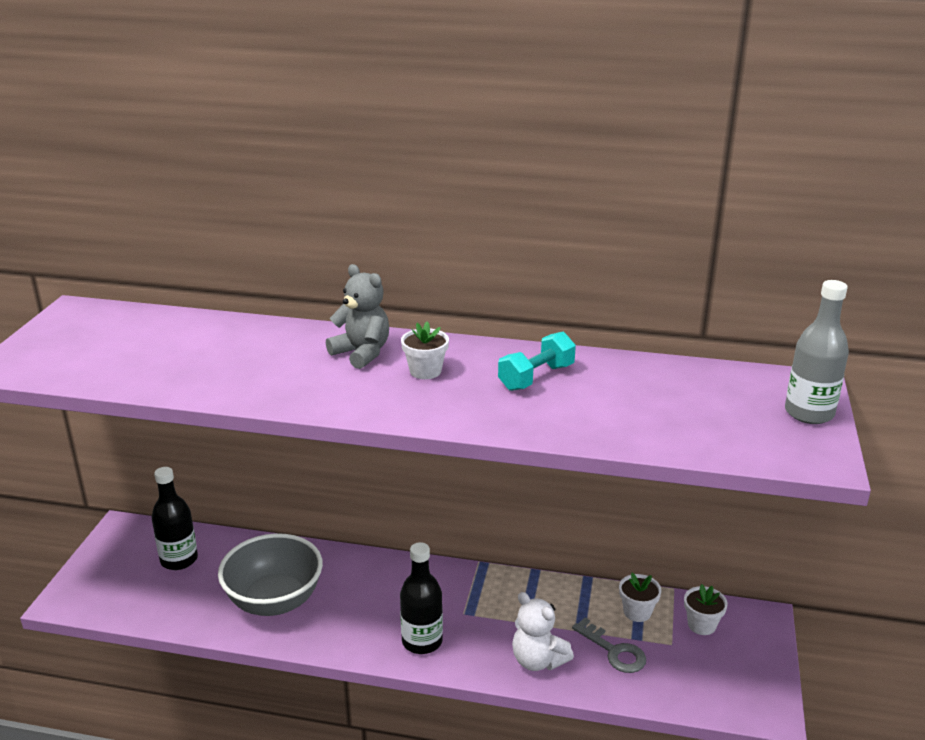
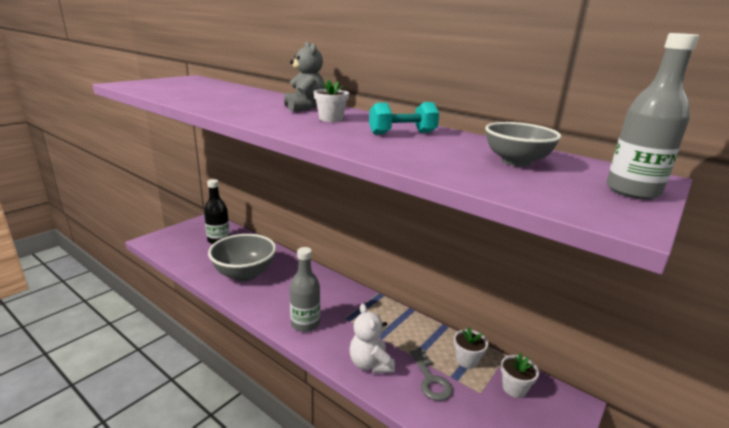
camera: 25 degrees right, 5 degrees down
black bottle [400,542,443,654] -> grey bottle [290,247,320,332]
none -> grey bowl [485,122,561,167]

